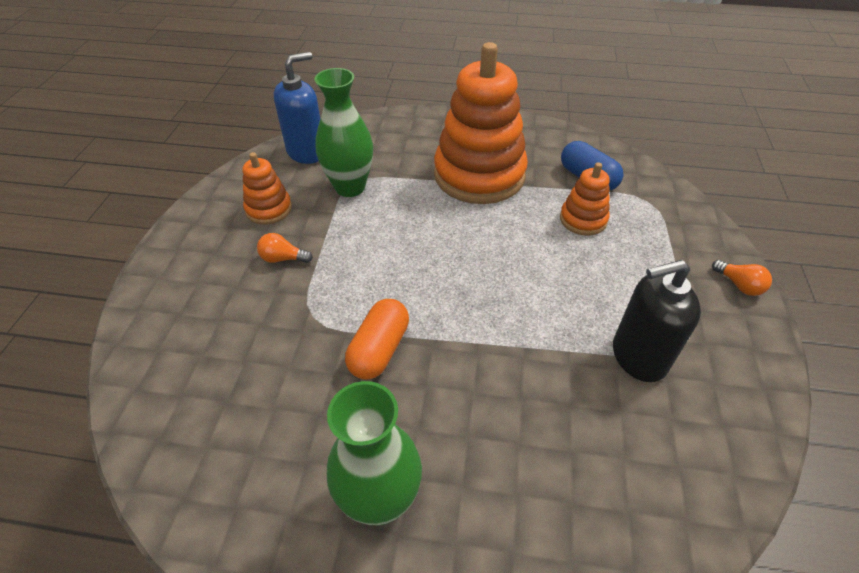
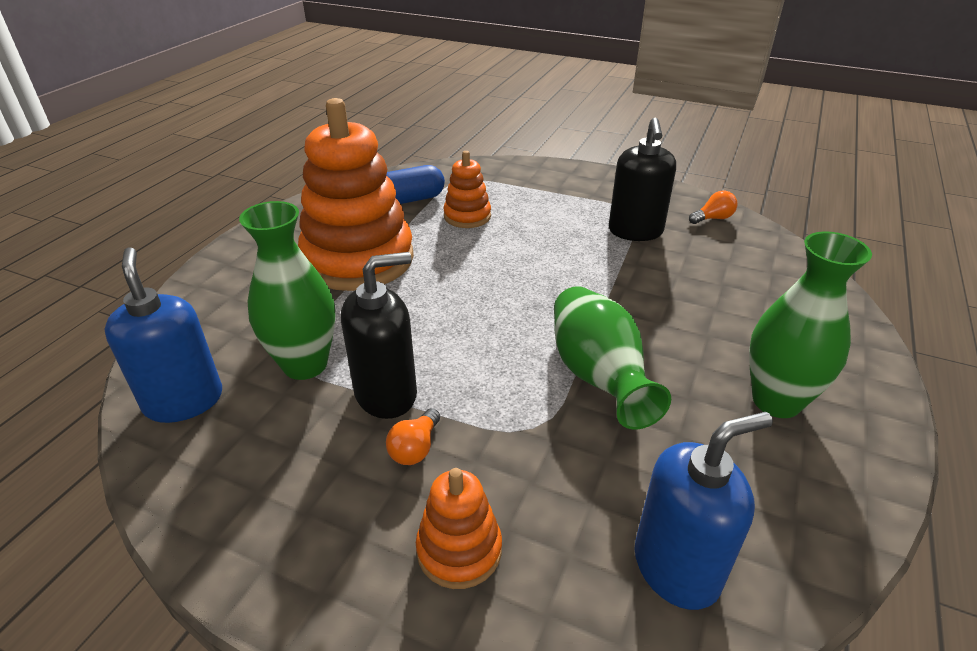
camera: 75 degrees left, 10 degrees down
orange stacking toy [243,152,292,225] -> orange stacking toy moved to [416,468,502,589]
orange capsule [345,299,409,380] -> green vase [554,286,671,429]
orange light bulb [712,260,772,296] -> orange light bulb moved to [689,190,737,224]
none -> black soap dispenser [341,252,417,419]
none -> blue soap dispenser [635,412,773,610]

